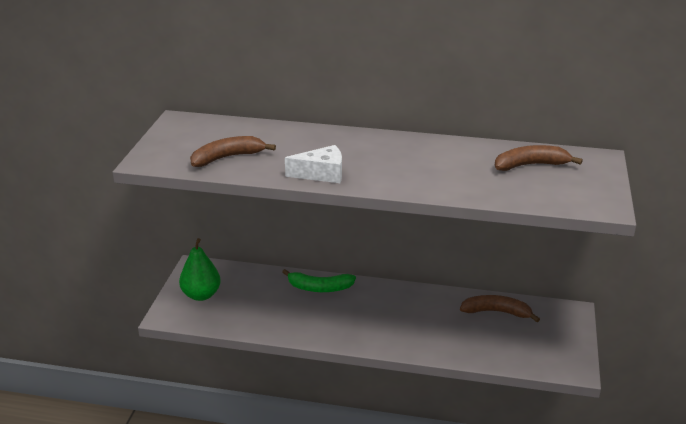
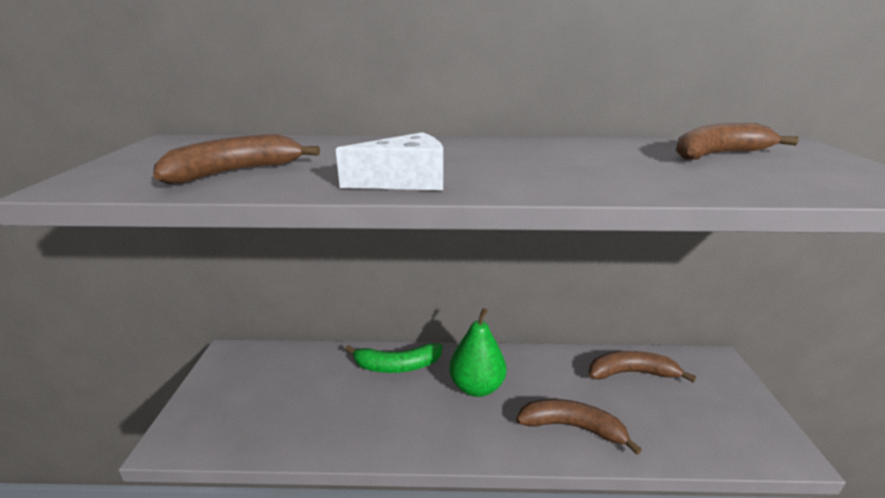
camera: 10 degrees left, 5 degrees down
green pear [179,238,221,301] -> green pear moved to [449,308,506,397]
none -> brown banana [516,399,642,455]

